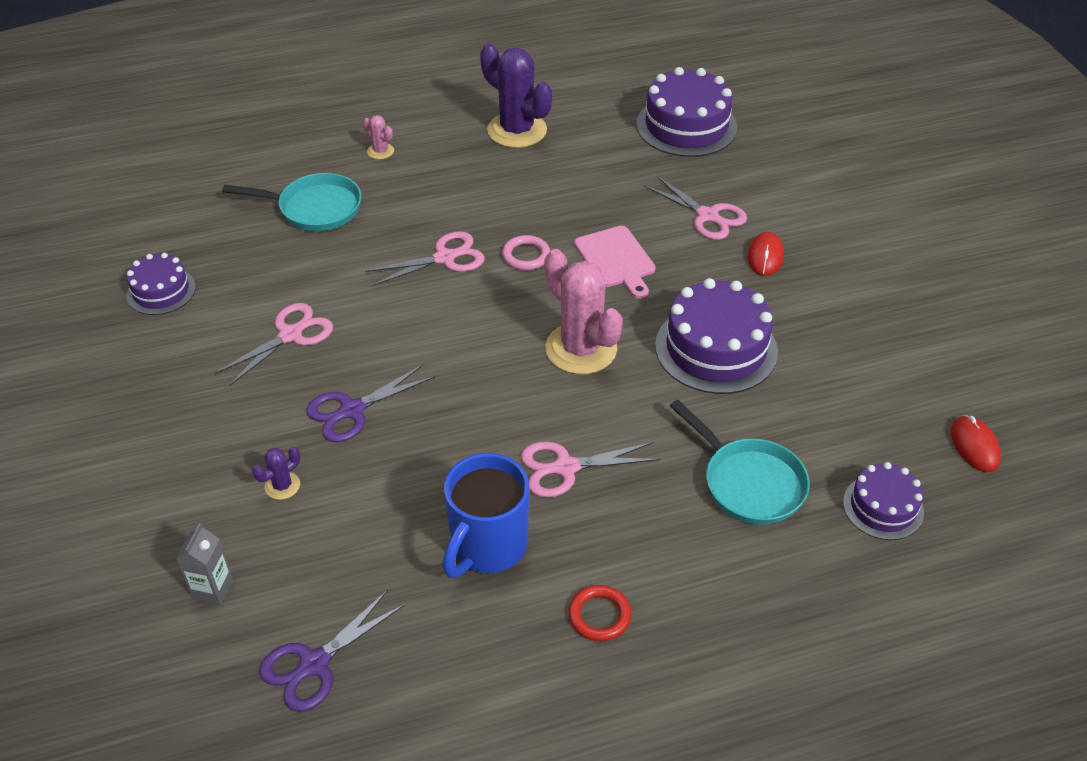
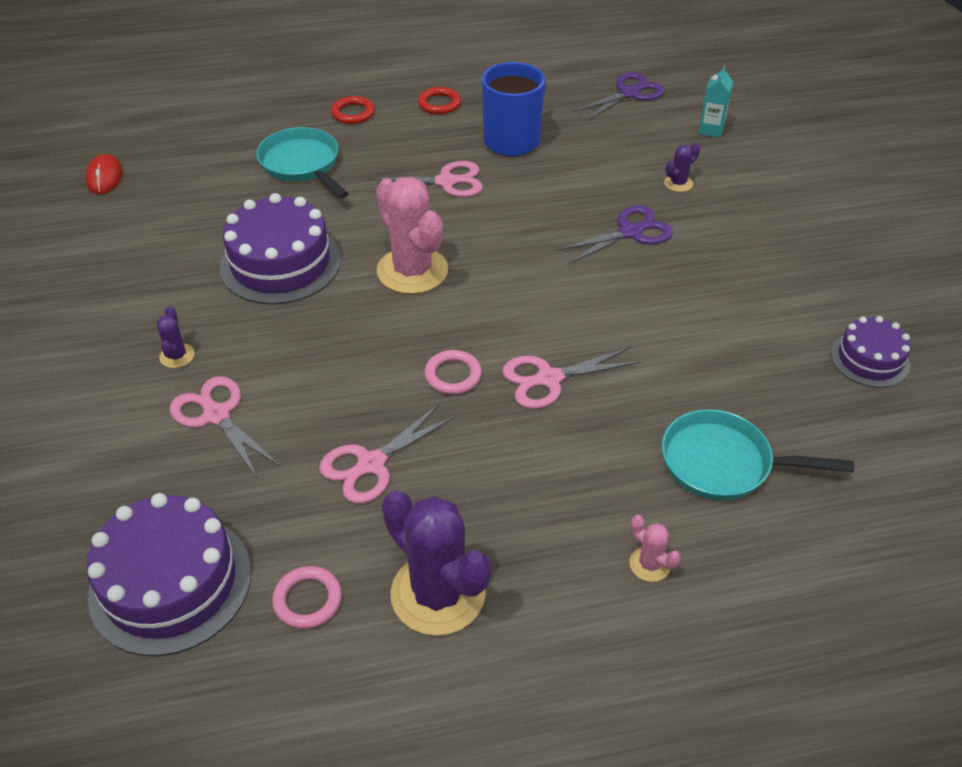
camera: 175 degrees left, 0 degrees up
grey carton [176,523,233,605] -> turquoise carton [698,66,733,138]
pink scissors [215,303,333,386] -> pink scissors moved to [319,403,456,503]
pink cutting board [574,226,656,299] -> none
red mouse [748,232,784,276] -> purple cactus [157,306,194,368]
purple cake [843,462,924,540] -> none
none -> pink ring [272,566,342,629]
none -> red ring [331,96,375,124]

